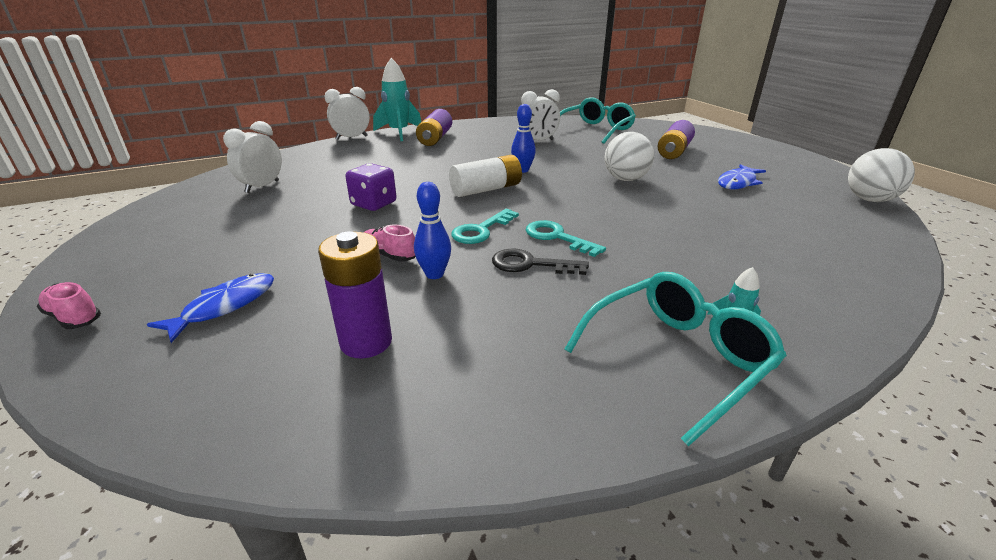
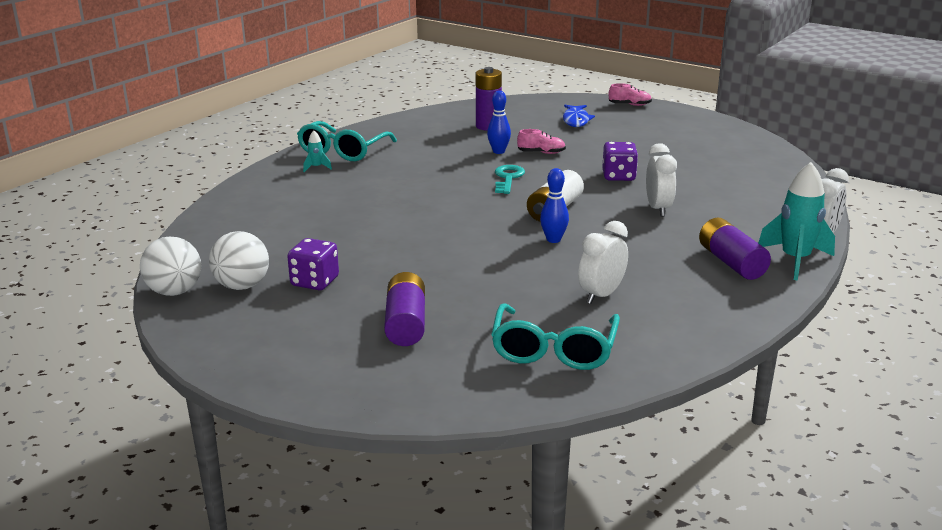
camera: 150 degrees right, 5 degrees down
white clock [223,121,282,193] -> white clock moved to [646,143,677,217]
black key [492,248,589,275] -> none
turquoise key [526,220,606,257] -> none
white ball [604,132,654,181] -> white ball moved to [209,231,269,290]
blue fish [718,164,766,189] -> purple dice [287,238,339,290]

